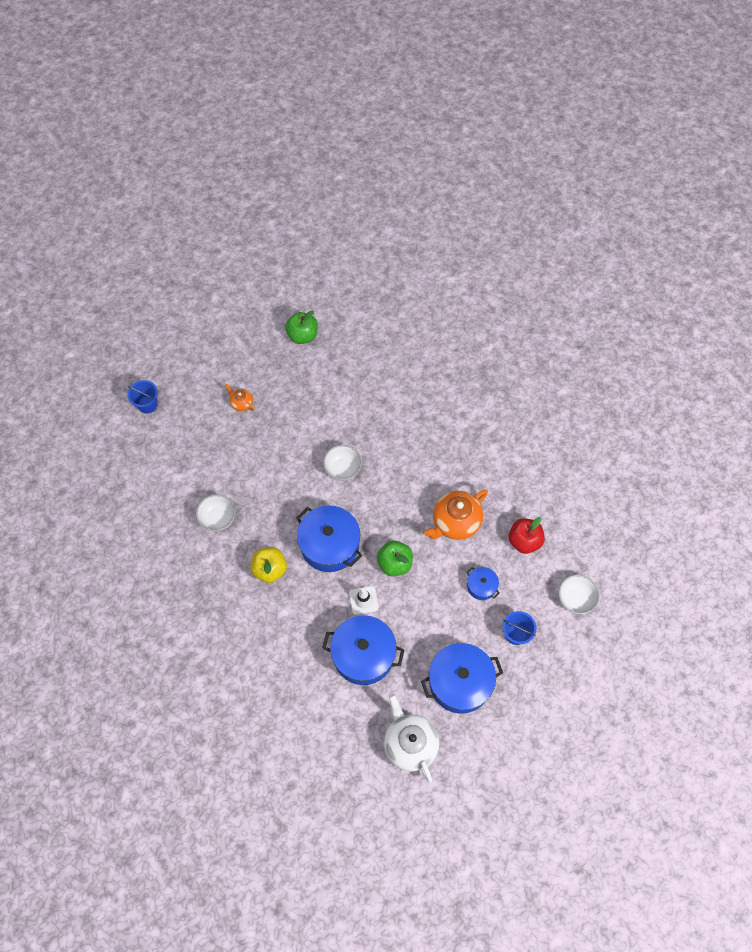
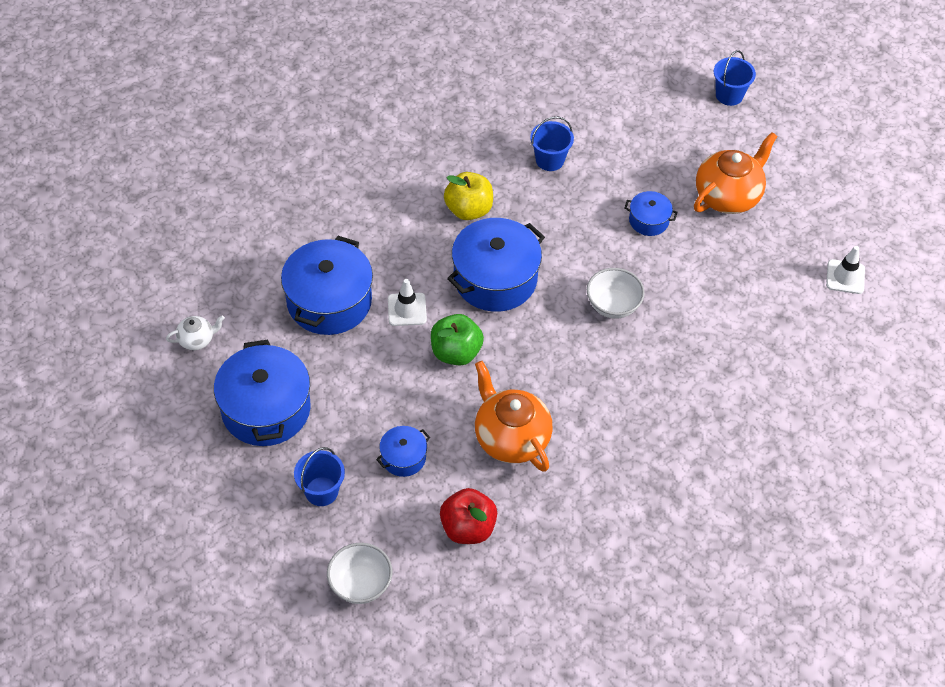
camera: 95 degrees right, 10 degrees down
white bowl [196,494,236,532] -> blue bucket [530,116,574,171]
orange teapot [225,383,255,411] -> orange teapot [694,132,778,214], size x2.02
green apple [285,311,318,344] -> white traffic cone [826,246,865,294]
white teapot [384,694,439,783] -> white teapot [166,316,225,350], size x0.49
none -> blue pot [624,191,678,236]

